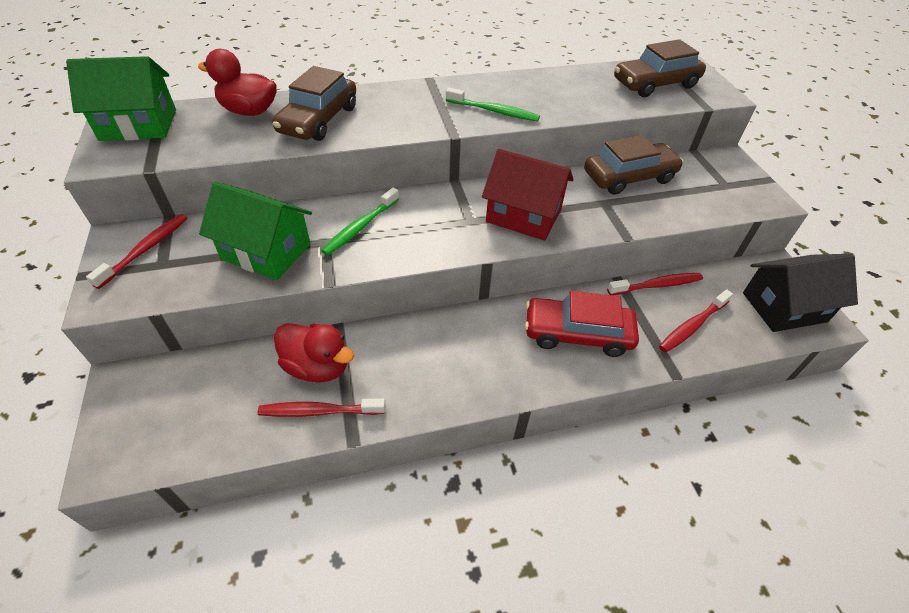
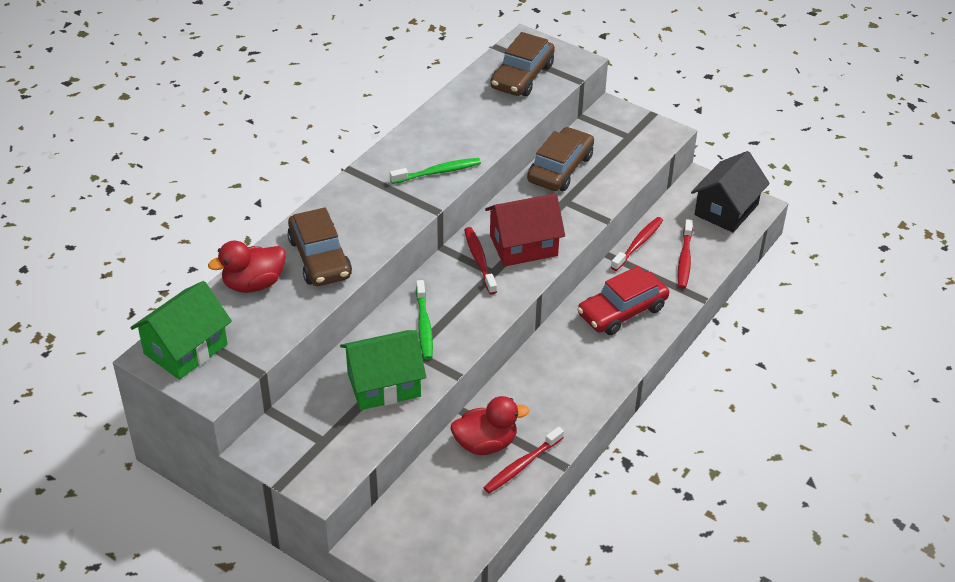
camera: 40 degrees left, 5 degrees down
red toothbrush [86,214,188,289] -> red toothbrush moved to [464,227,497,295]

